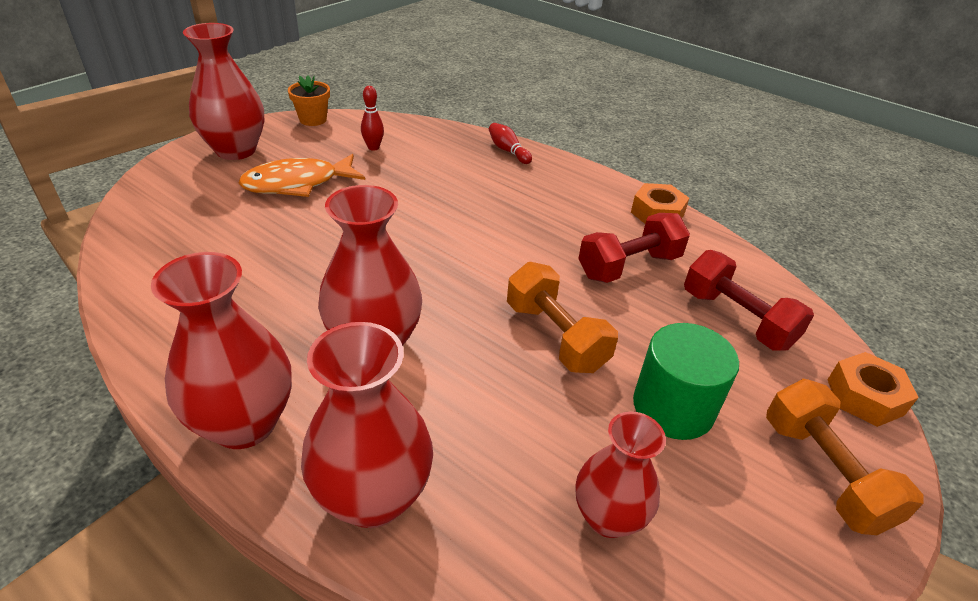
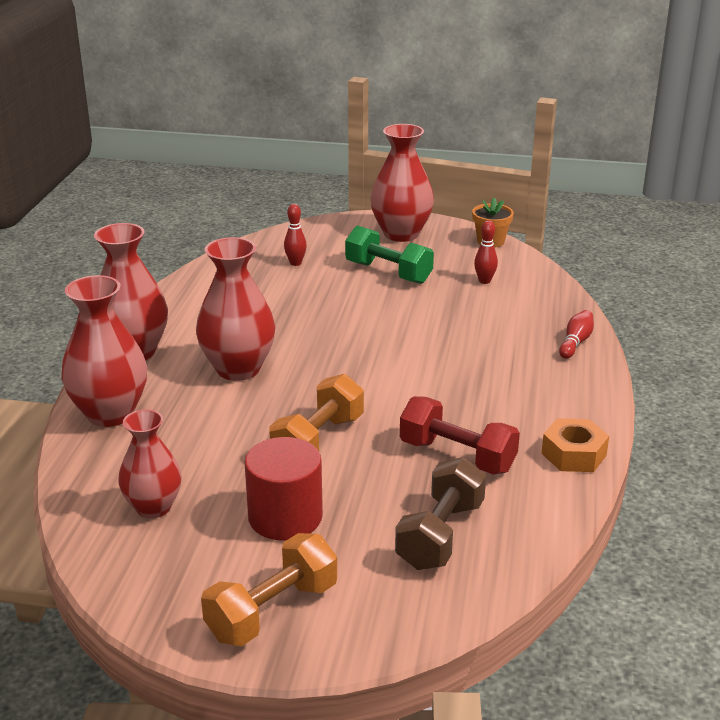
camera: 65 degrees right, 10 degrees down
orange fish [239,154,365,197] -> green dumbbell [345,225,434,284]
green cylinder [633,323,739,440] -> red cylinder [244,437,323,541]
red dumbbell [684,250,814,351] -> brown dumbbell [395,457,486,570]
orange nut [827,352,919,427] -> none
none -> red bowling pin [284,204,307,266]

